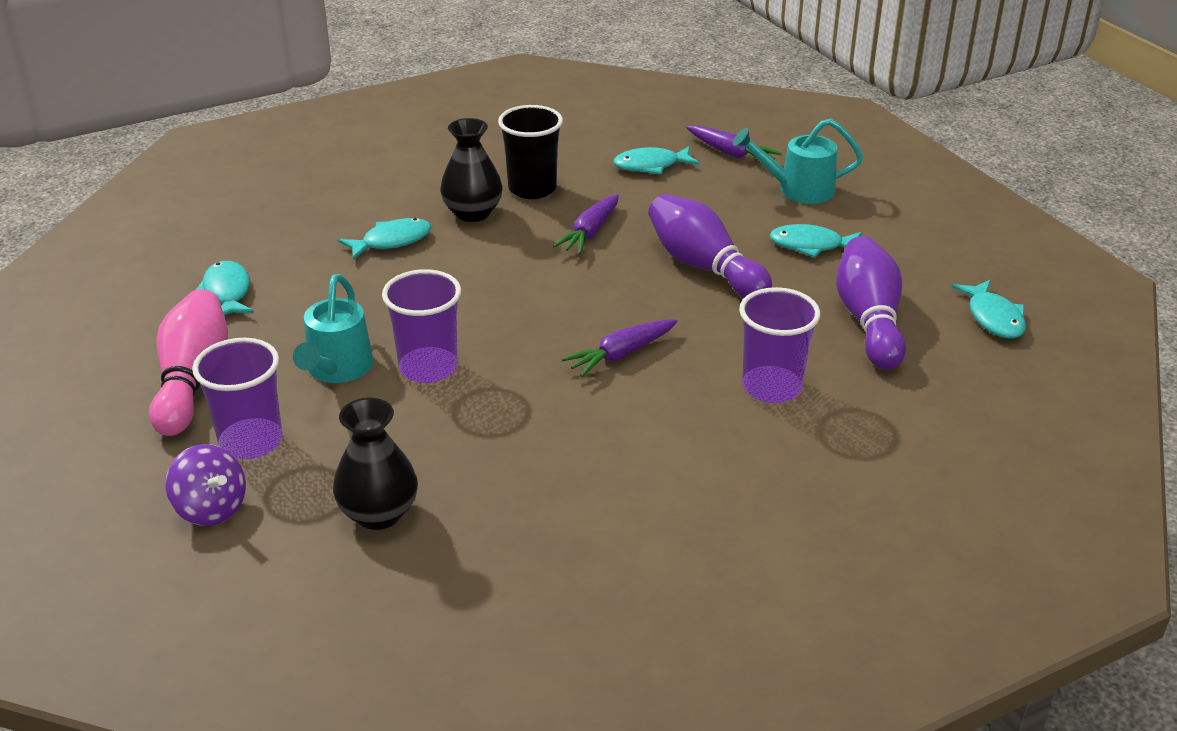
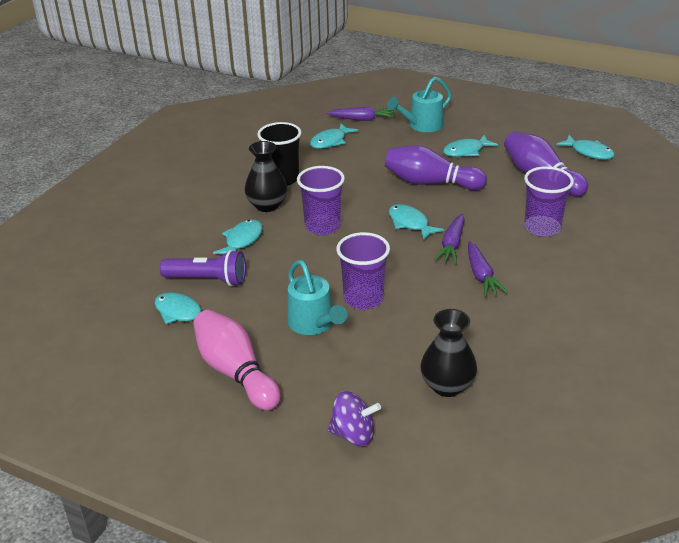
camera: 35 degrees left, 0 degrees up
purple cup [192,338,283,459] -> purple cup moved to [297,166,345,235]
purple carrot [553,194,619,254] -> purple carrot moved to [468,241,508,296]
none -> purple flashlight [160,250,246,286]
none -> turquoise fish [389,204,444,241]

